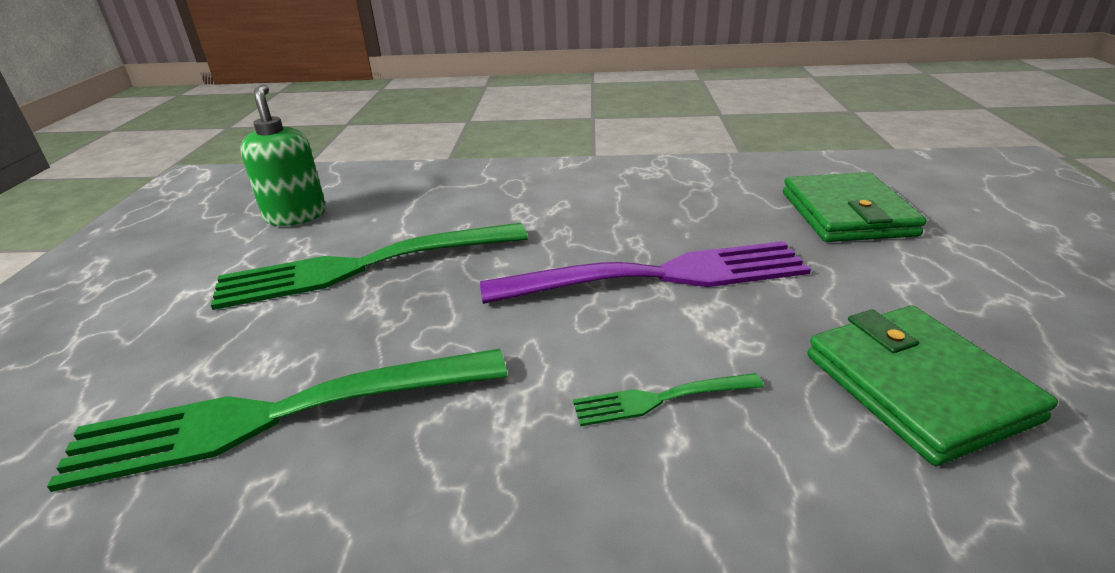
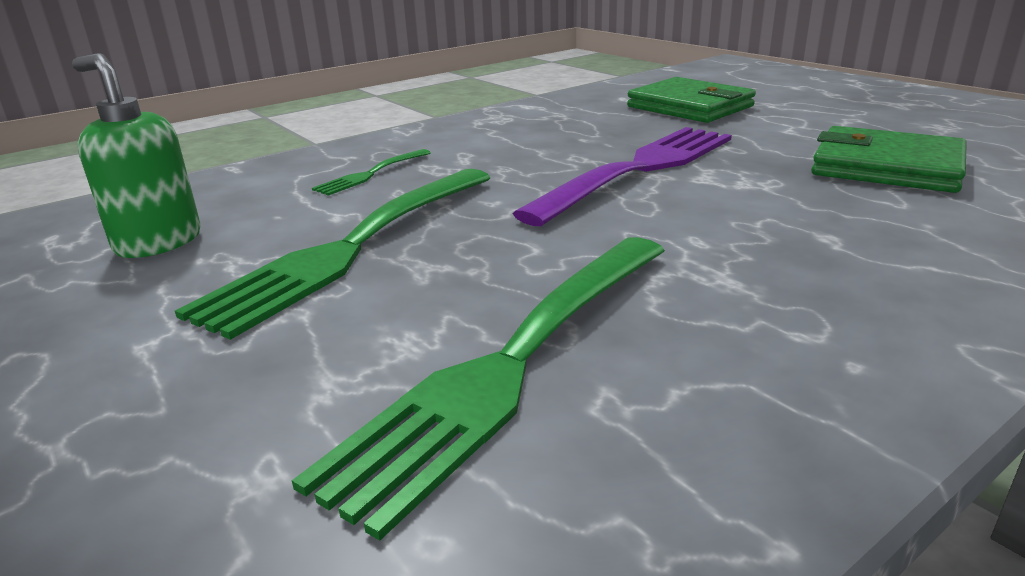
camera: 40 degrees left, 5 degrees down
green fork [573,373,764,426] -> green fork moved to [312,149,431,196]

